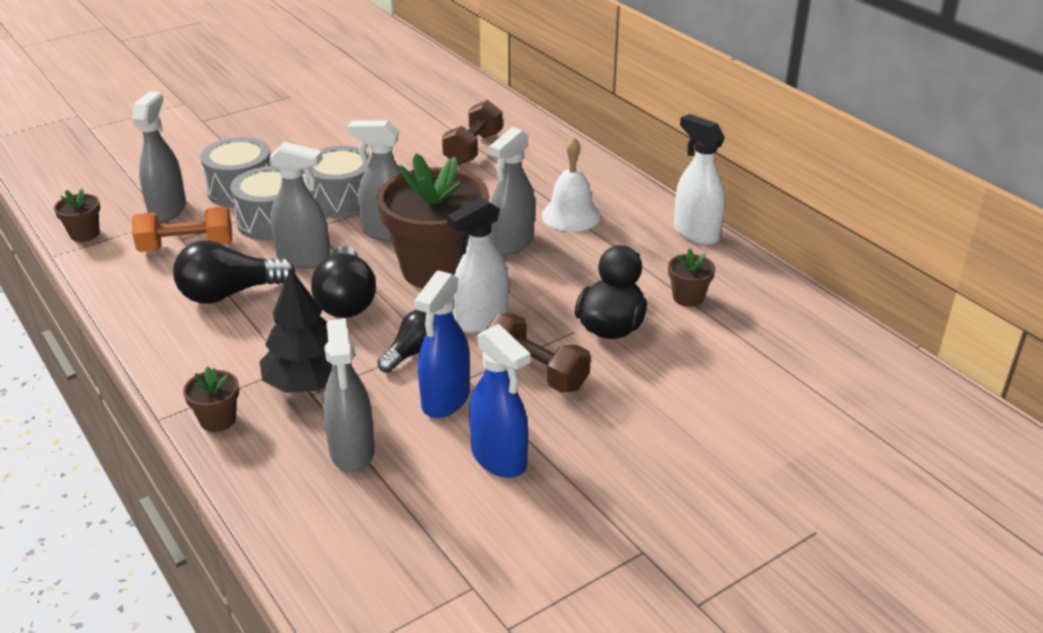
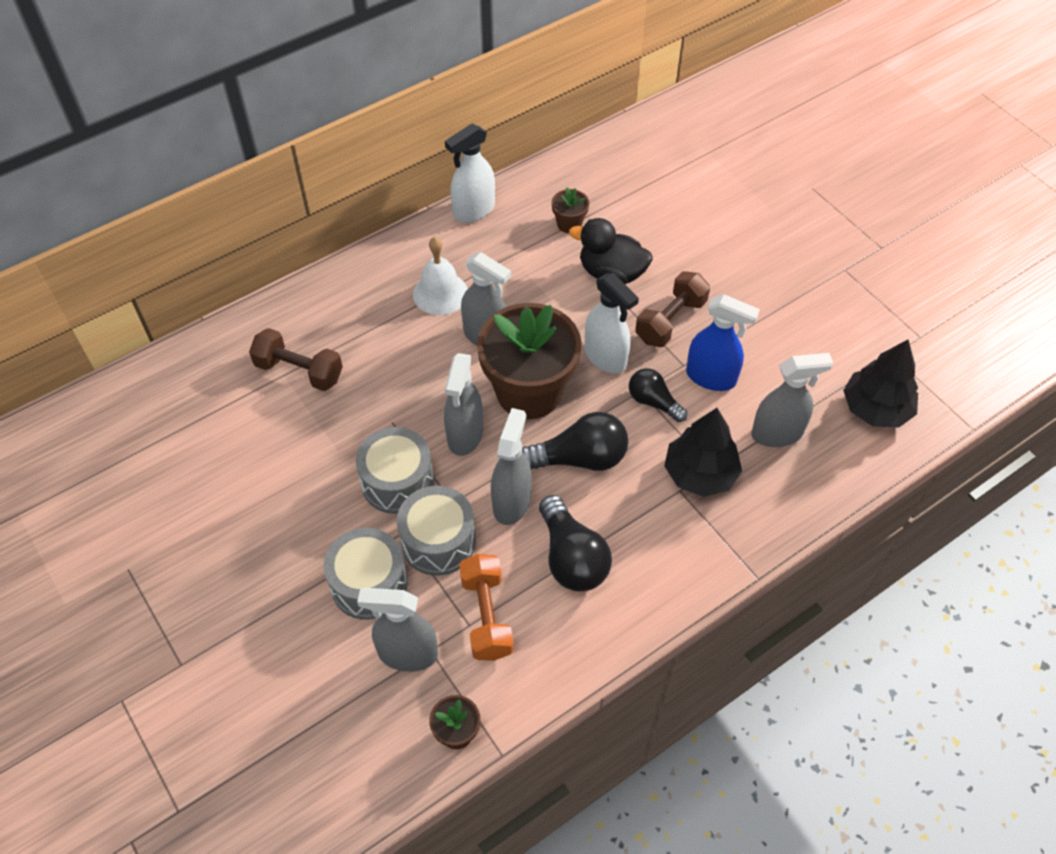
camera: 90 degrees left, 20 degrees up
brown flower pot [183,366,239,432] -> none
blue spray bottle [469,324,531,478] -> none
none -> black tree [843,340,918,428]

